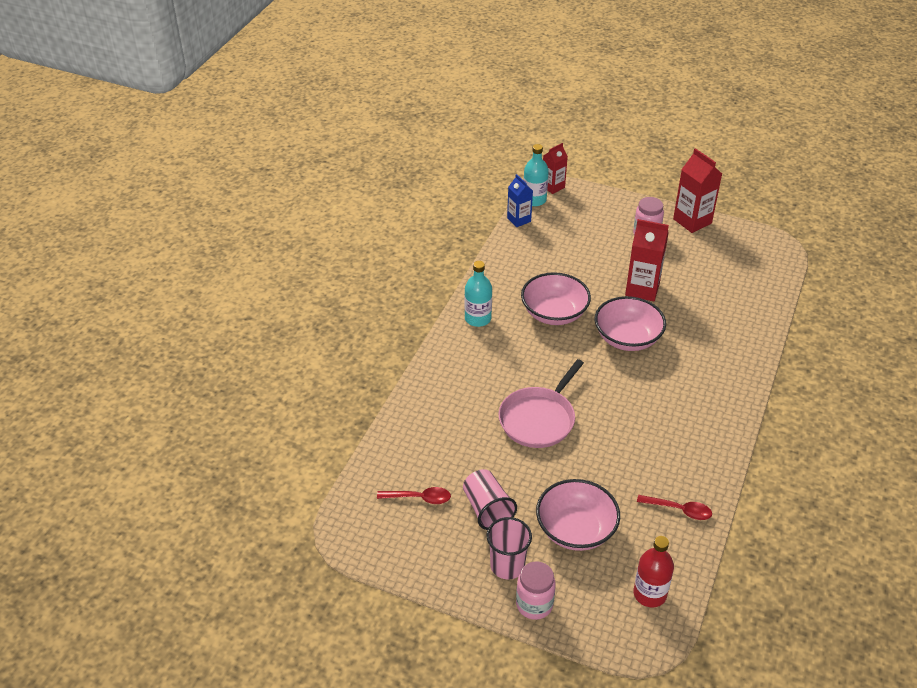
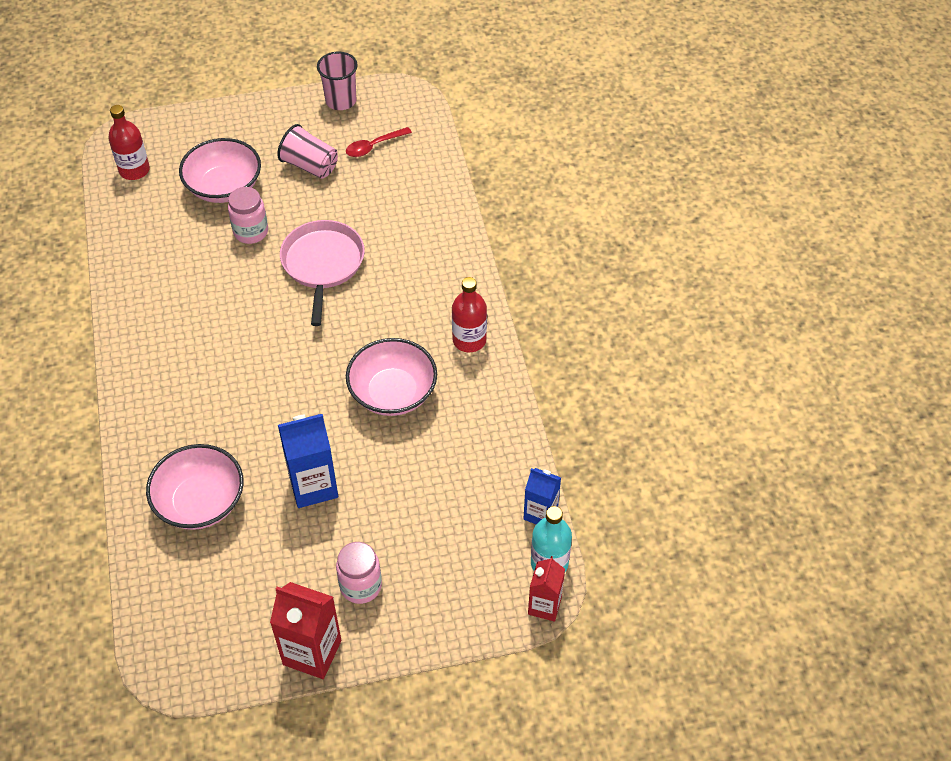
camera: 145 degrees right, 10 degrees up
turquoise bottle [465,261,492,327] -> red bottle [452,277,487,352]
pink cup [486,517,532,580] -> pink cup moved to [317,52,358,110]
pink jar [516,561,556,620] -> pink jar moved to [228,187,268,244]
pink bowl [595,296,666,351] -> pink bowl moved to [146,444,244,530]
red carton [625,219,669,301] -> blue carton [278,414,338,508]
red spoon [637,495,712,520] -> none

